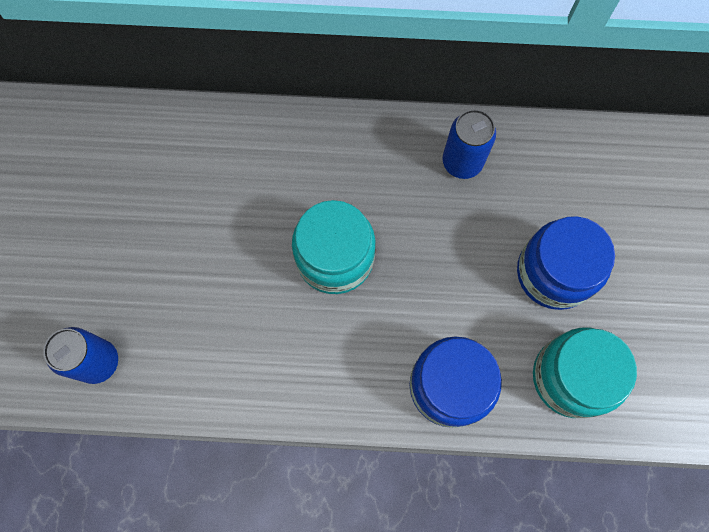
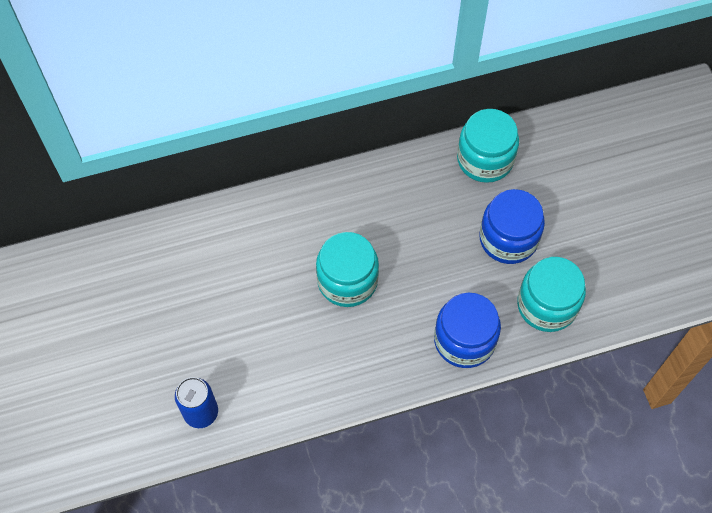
camera: 20 degrees left, 10 degrees down
blue can [443,109,496,179] -> none
none -> turquoise jar [457,109,519,183]

